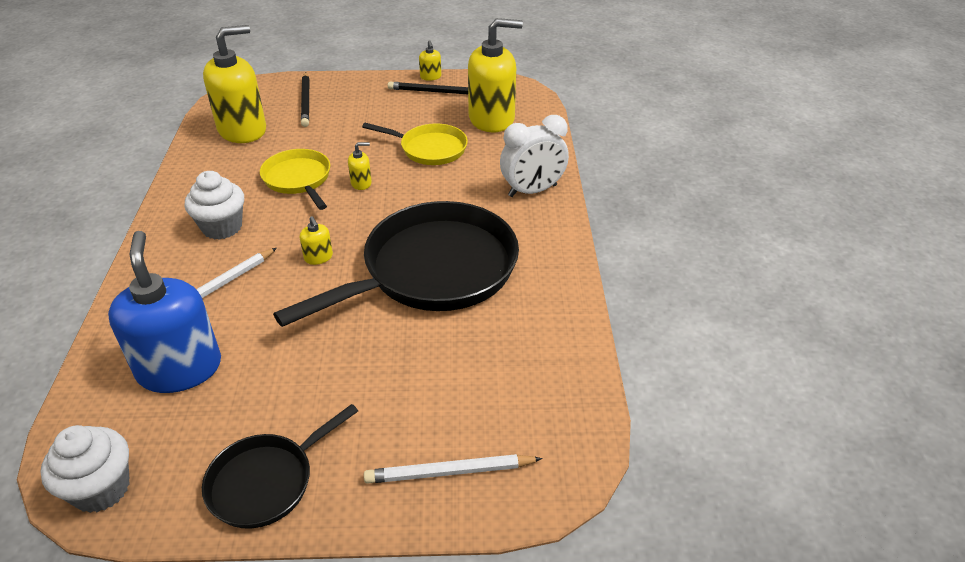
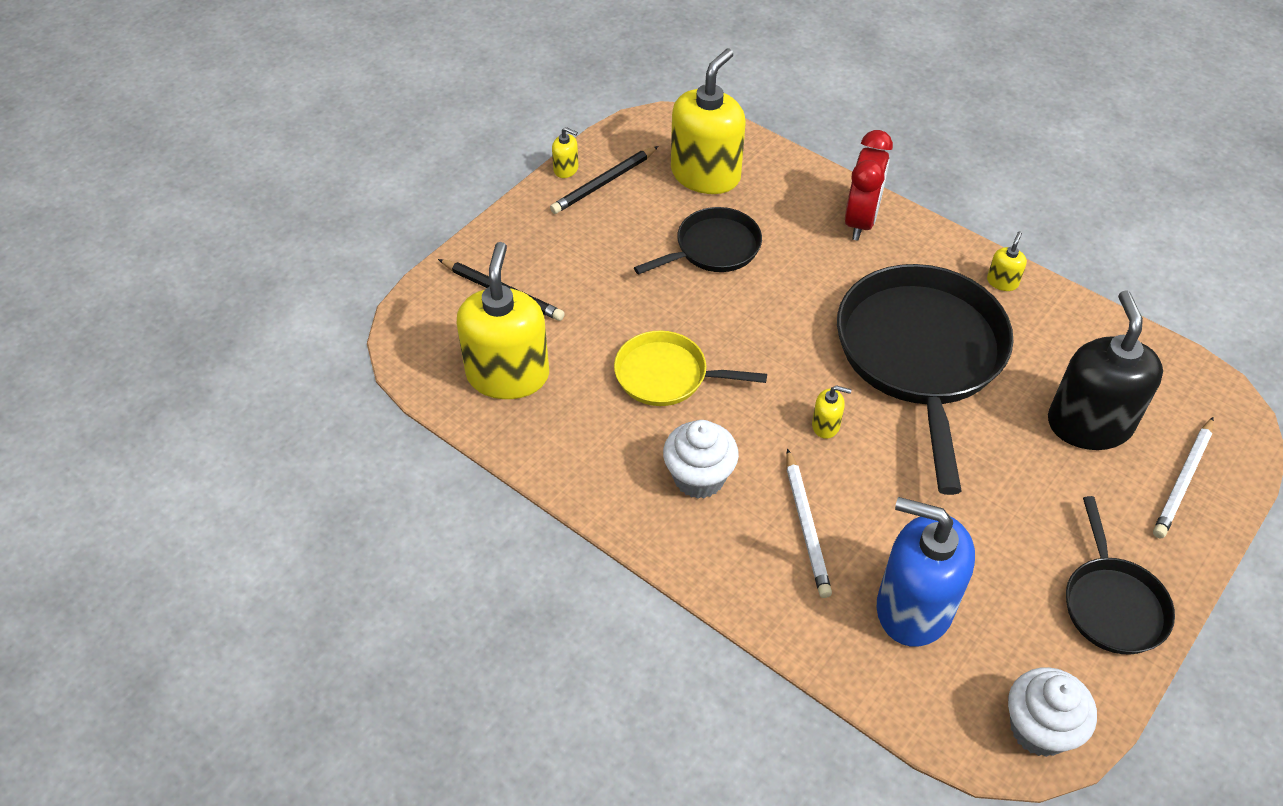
camera: 50 degrees left, 10 degrees up
yellow soap dispenser [348,142,372,190] -> yellow soap dispenser moved to [987,232,1027,291]
yellow pan [362,123,468,165] -> black pan [634,207,762,275]
white clock [500,115,569,197] -> red clock [845,130,893,241]
none -> black soap dispenser [1048,290,1163,450]

